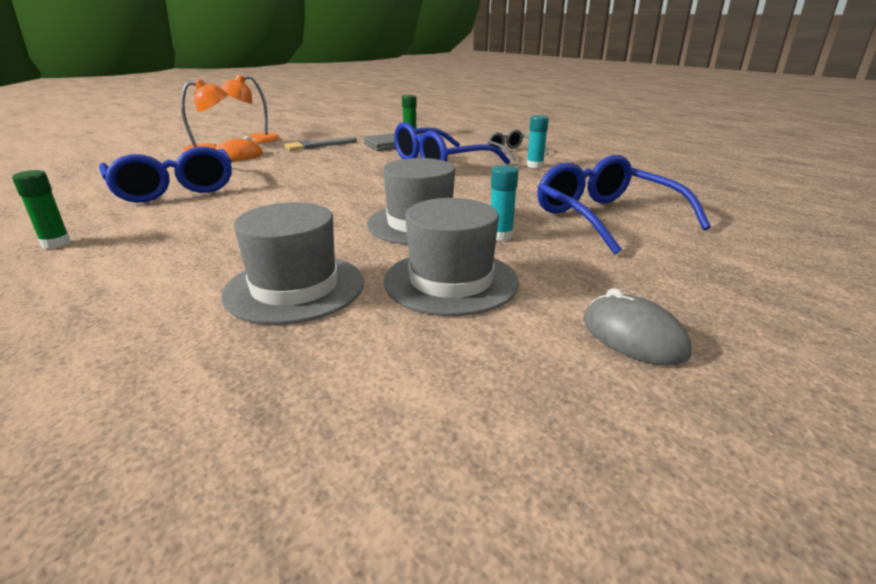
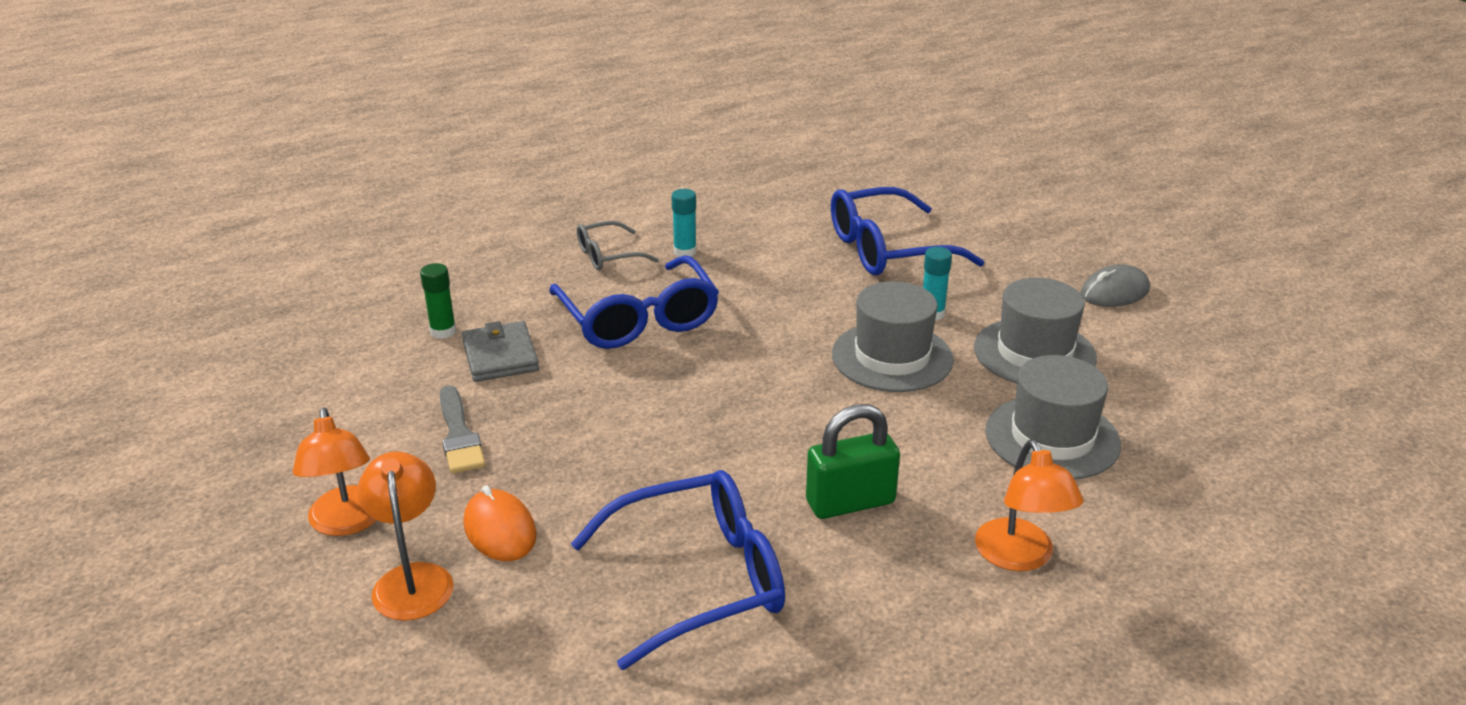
camera: 80 degrees left, 5 degrees up
green glue stick [12,170,71,249] -> none
none -> green padlock [806,404,900,519]
none -> orange lamp [975,439,1083,571]

